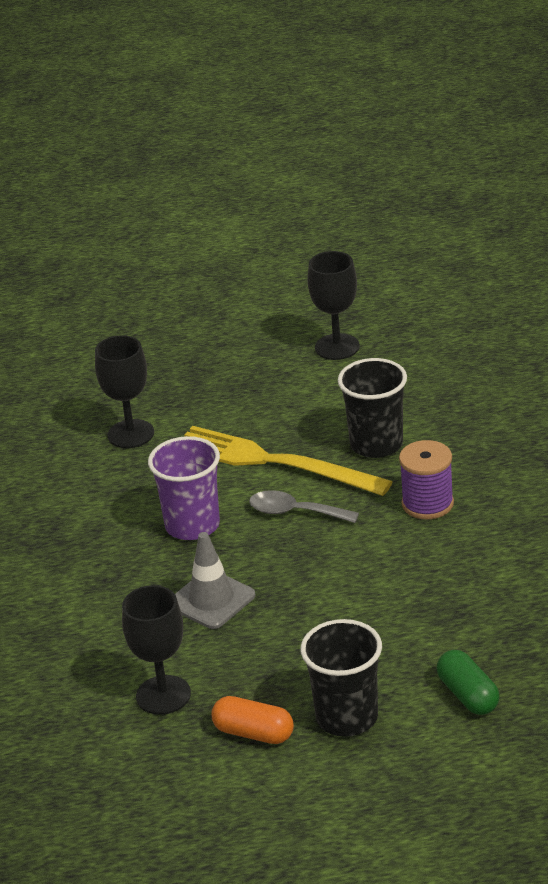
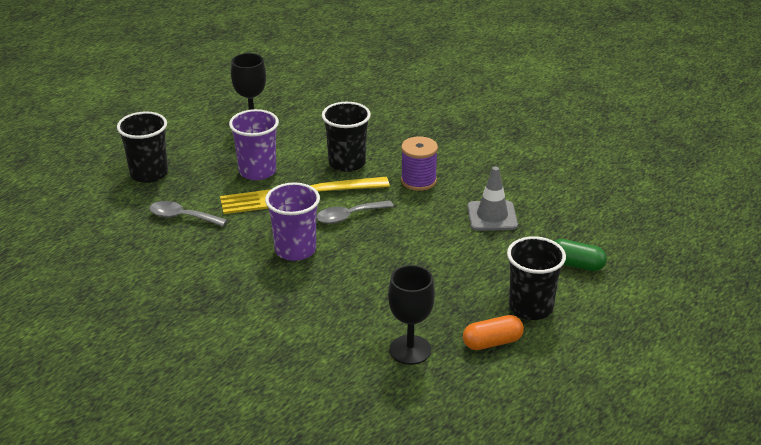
camera: 45 degrees left, 0 degrees up
black goblet [95,335,154,448] -> grey spoon [149,201,227,226]
grey traffic cone [175,532,255,629] -> grey traffic cone moved to [467,166,518,231]
none -> black cup [117,112,168,183]
none -> purple cup [229,109,279,180]

